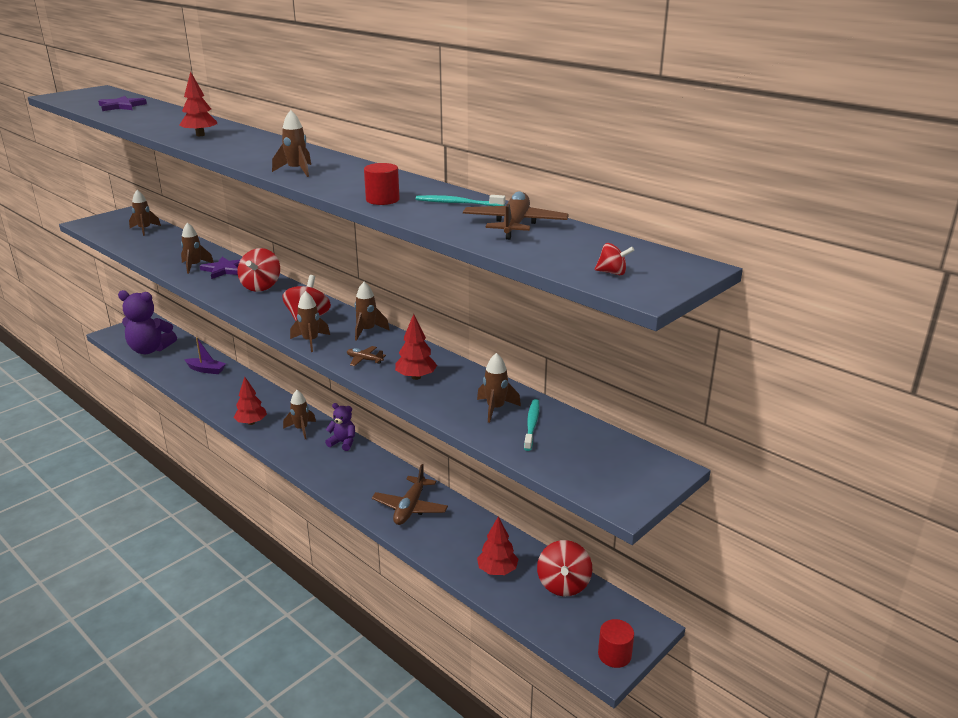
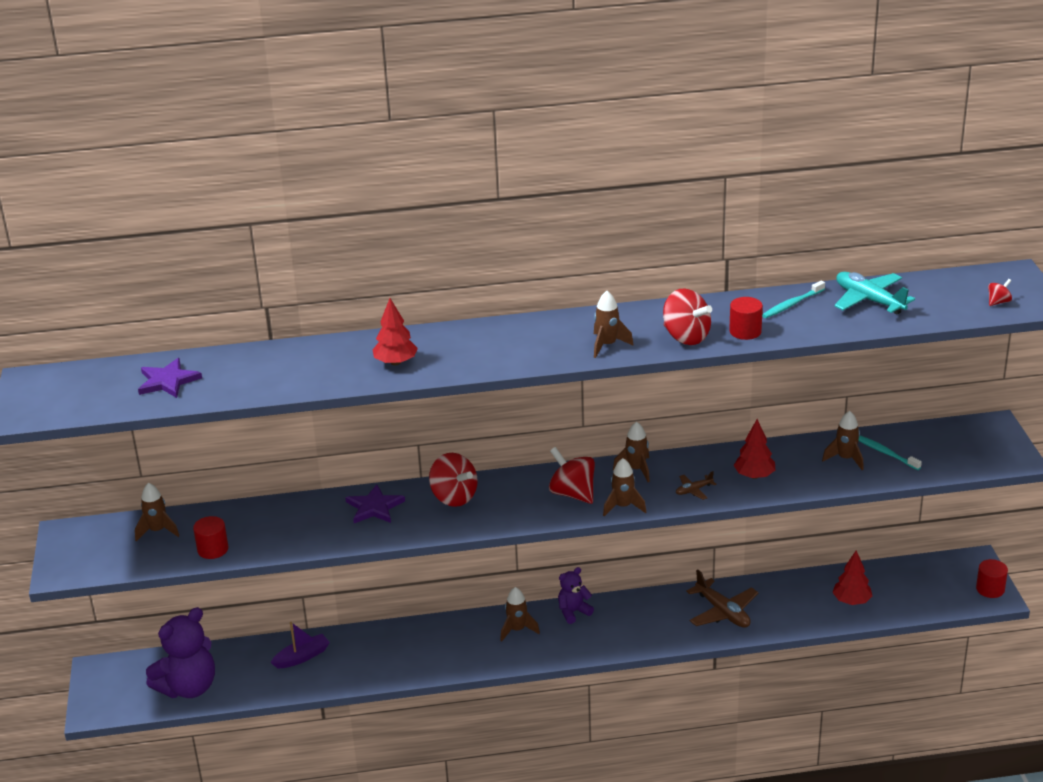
camera: 50 degrees left, 5 degrees up
brown rocket [181,223,214,274] -> none
red tree [234,376,267,425] -> none
brown plane [463,191,569,240] -> turquoise plane [834,272,915,314]
red spinning top [537,540,592,596] -> red spinning top moved to [663,288,712,345]
none -> red cylinder [193,516,228,559]

